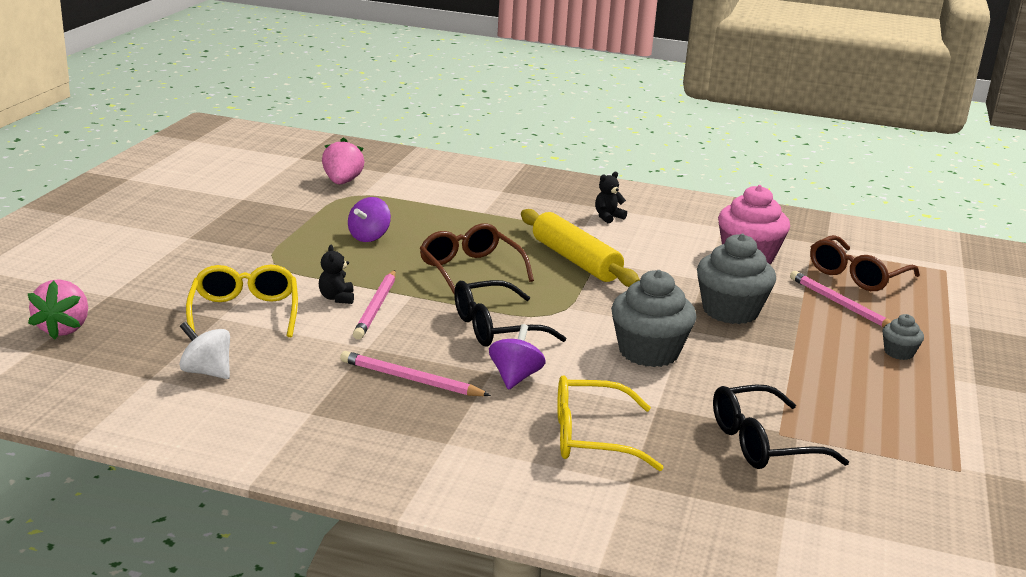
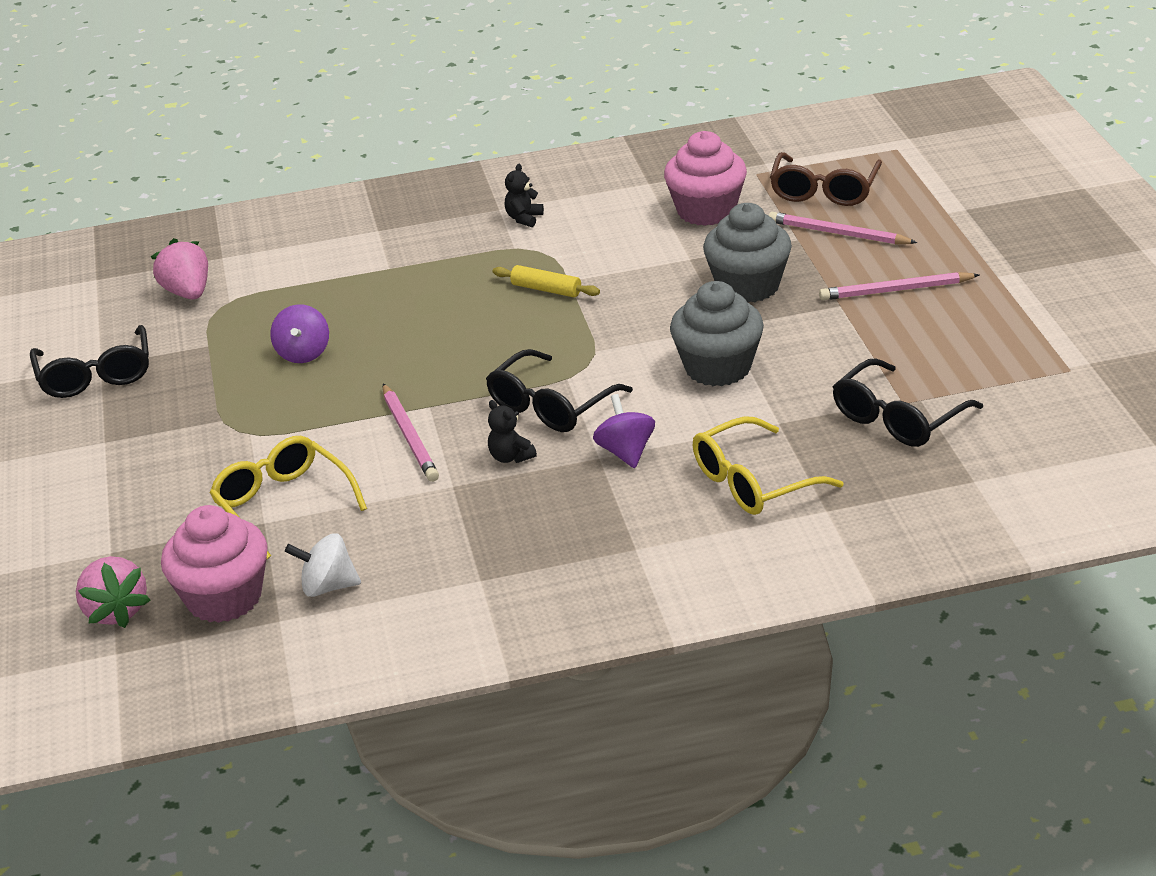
camera: 25 degrees left, 10 degrees up
black teddy bear [319,245,354,304] -> black teddy bear moved to [488,400,537,463]
pink pencil [340,351,491,396] -> pink pencil moved to [819,272,979,300]
brown glasses [419,223,534,294] -> none
yellow rolling pin [521,209,640,287] -> yellow rolling pin [493,265,600,297], size x0.53
grey cupcake [883,314,924,360] -> none
none -> black glasses [30,325,149,398]
none -> pink cupcake [161,505,268,623]

